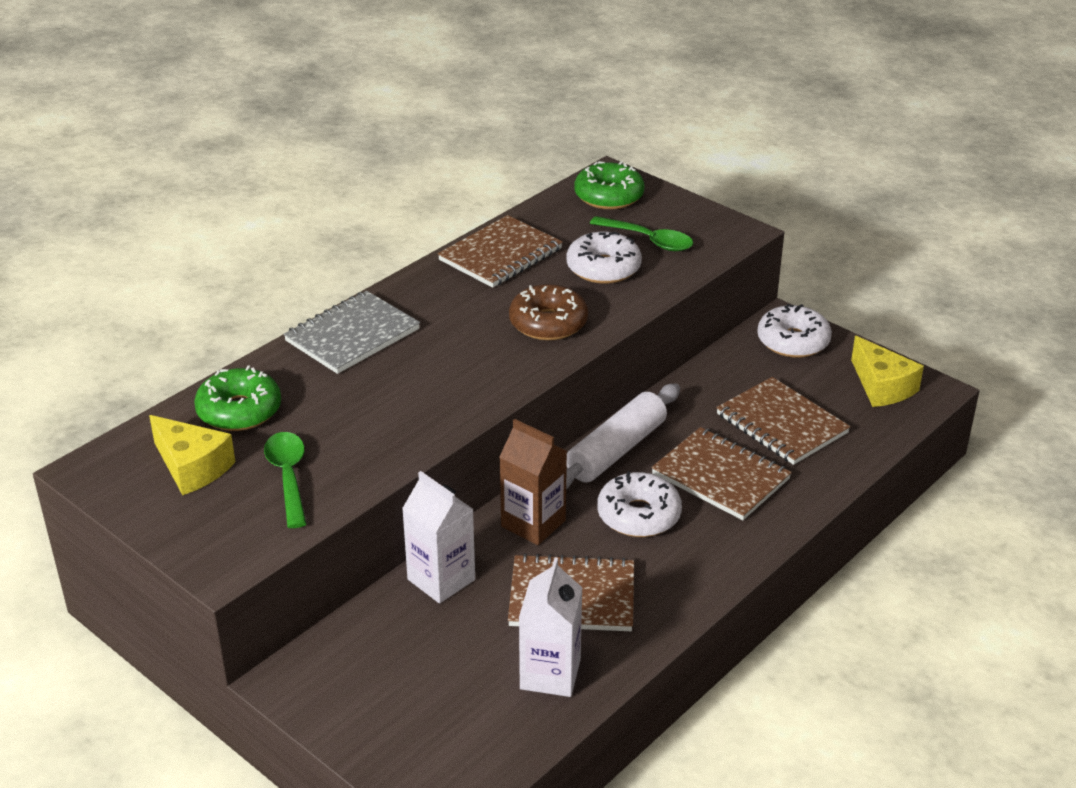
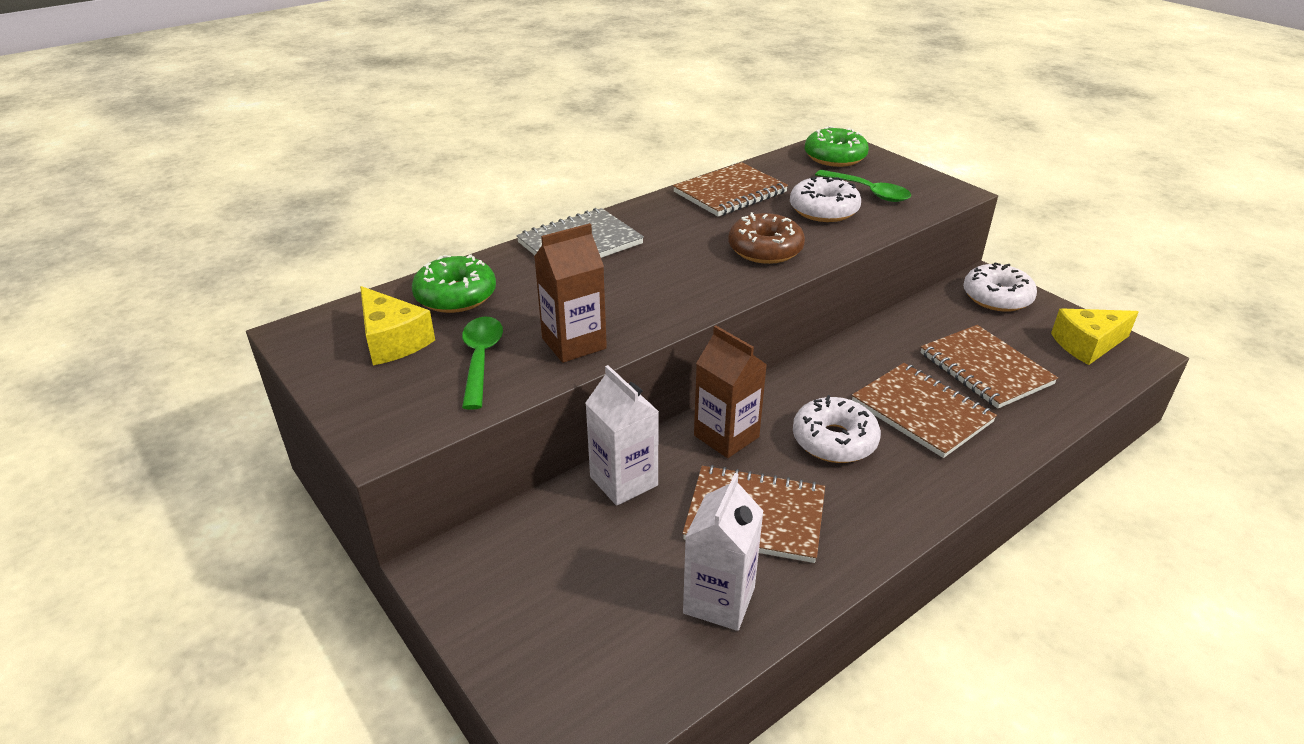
camera: 10 degrees right, 0 degrees up
white rolling pin [566,384,680,490] -> none
yellow cheese [851,336,924,407] -> yellow cheese turned 90 degrees clockwise [1051,309,1139,365]
none -> brown carton [534,223,607,363]

